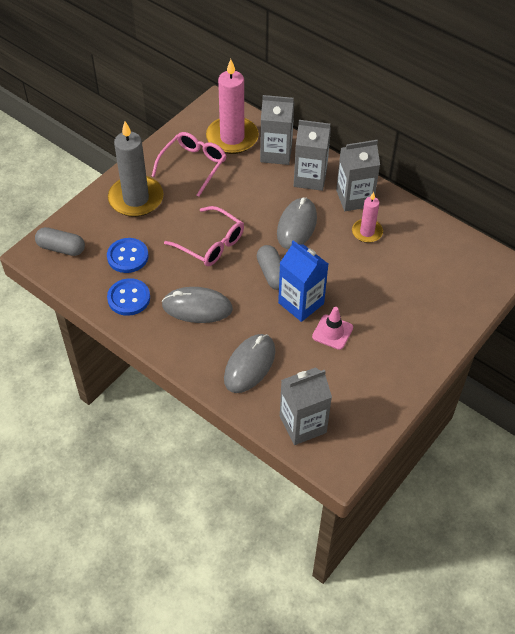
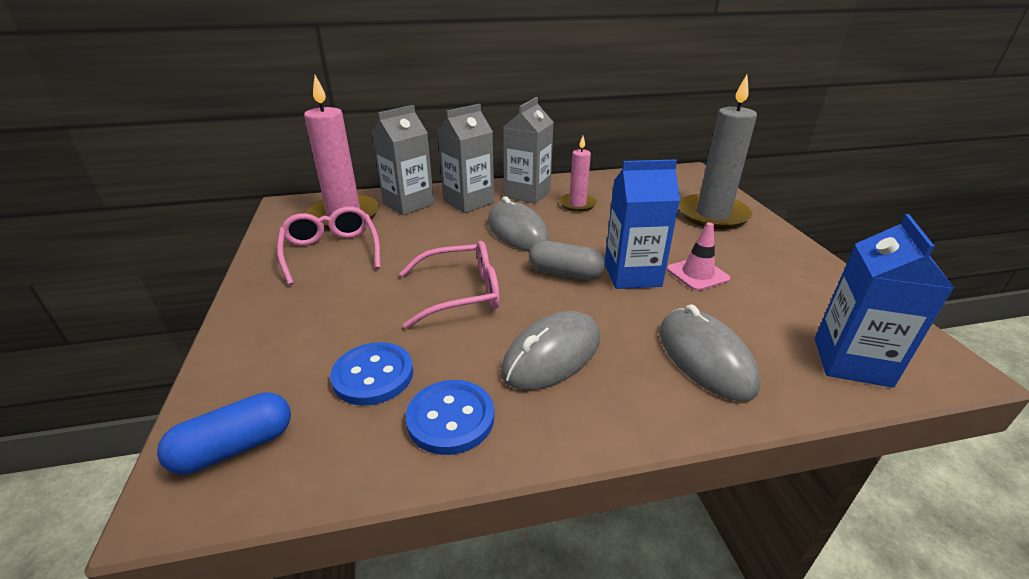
camera: 50 degrees left, 20 degrees down
grey capsule [35,227,85,256] -> blue capsule [157,392,291,474]
grey candle [108,121,163,217] -> grey candle moved to [679,75,757,229]
grey carton [280,367,332,445] -> blue carton [815,214,954,388]

